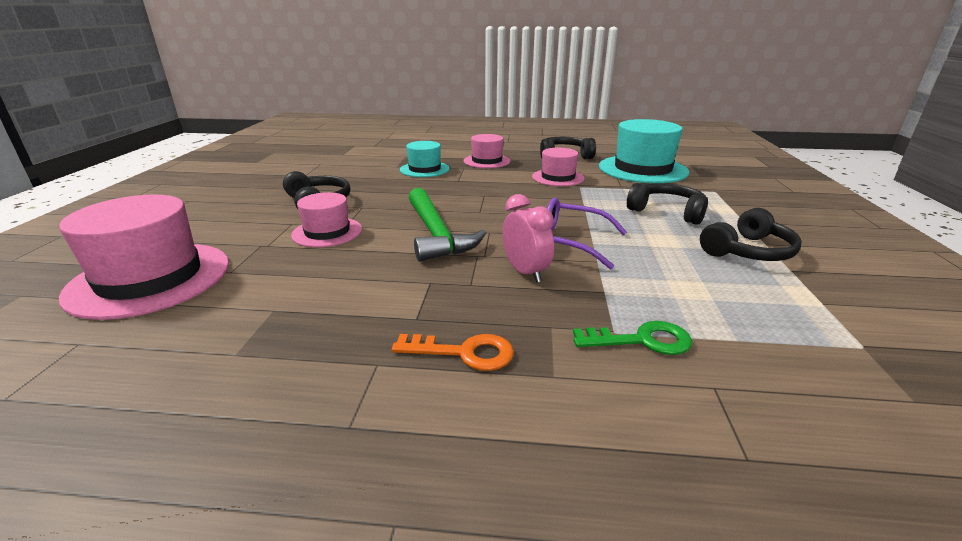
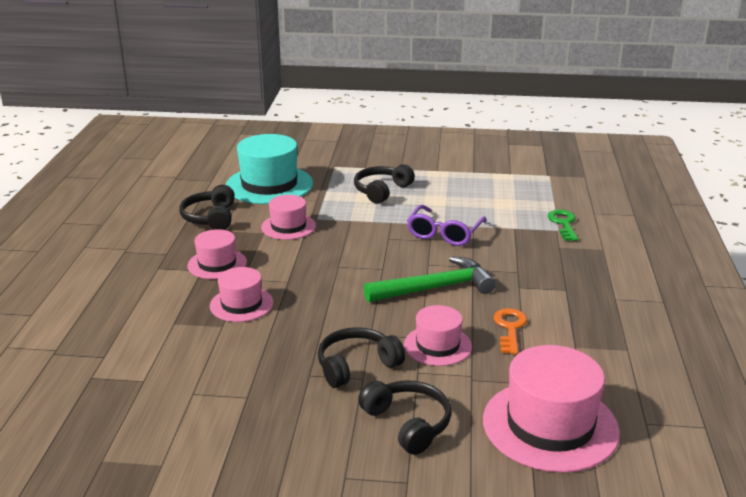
camera: 90 degrees left, 0 degrees up
orange key [392,334,514,371] -> orange key moved to [494,308,527,354]
turquoise hat [400,141,450,177] -> pink hat [210,267,274,322]
pink clock [502,194,554,283] -> none
black headphones [700,208,802,261] -> black headphones moved to [358,380,451,455]

